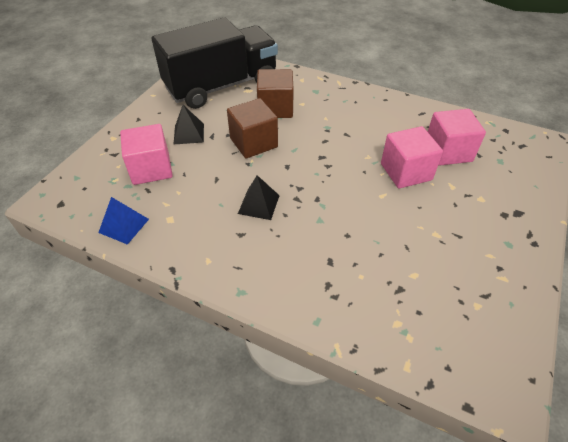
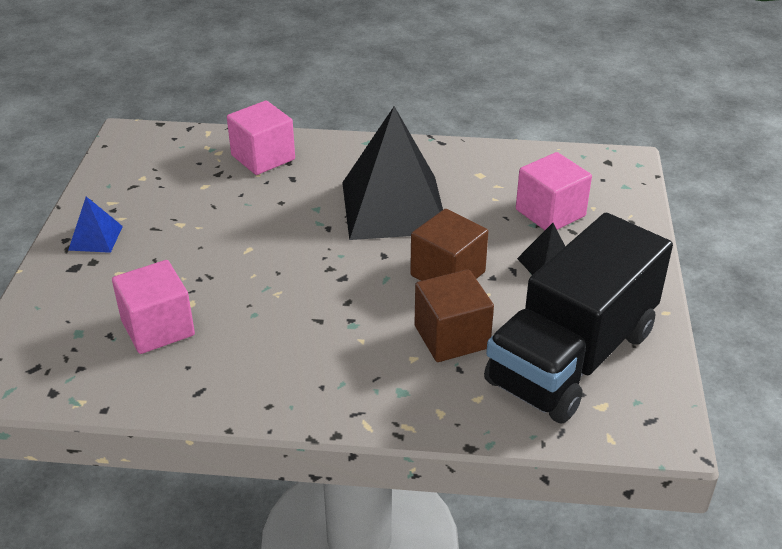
camera: 160 degrees right, 10 degrees down
blue pyramid [98,197,149,245] -> blue pyramid moved to [68,196,123,253]
black pyramid [238,175,280,220] -> black pyramid [342,106,443,240], size x2.34
pink cube [381,126,443,189] -> pink cube moved to [227,101,295,175]

